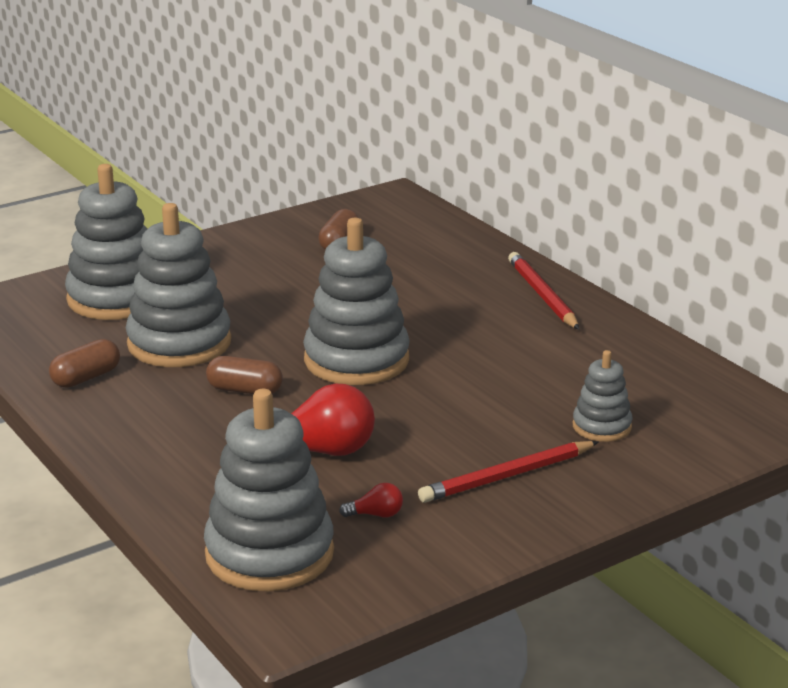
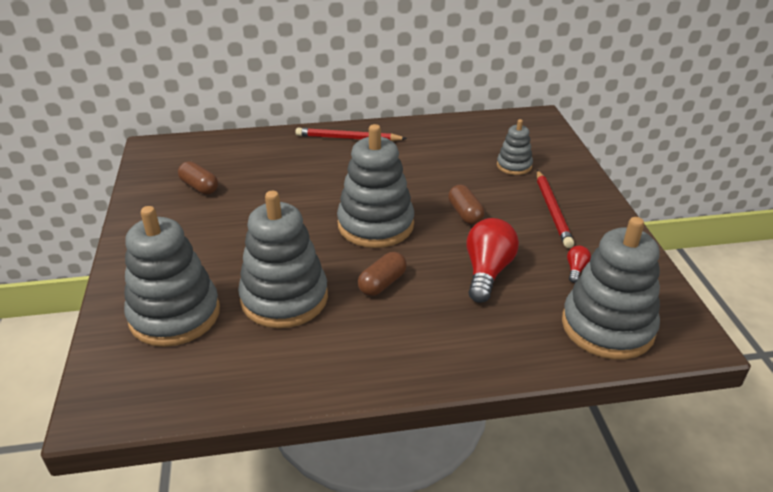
camera: 65 degrees left, 10 degrees up
brown capsule [49,339,120,388] -> brown capsule moved to [448,185,485,225]

